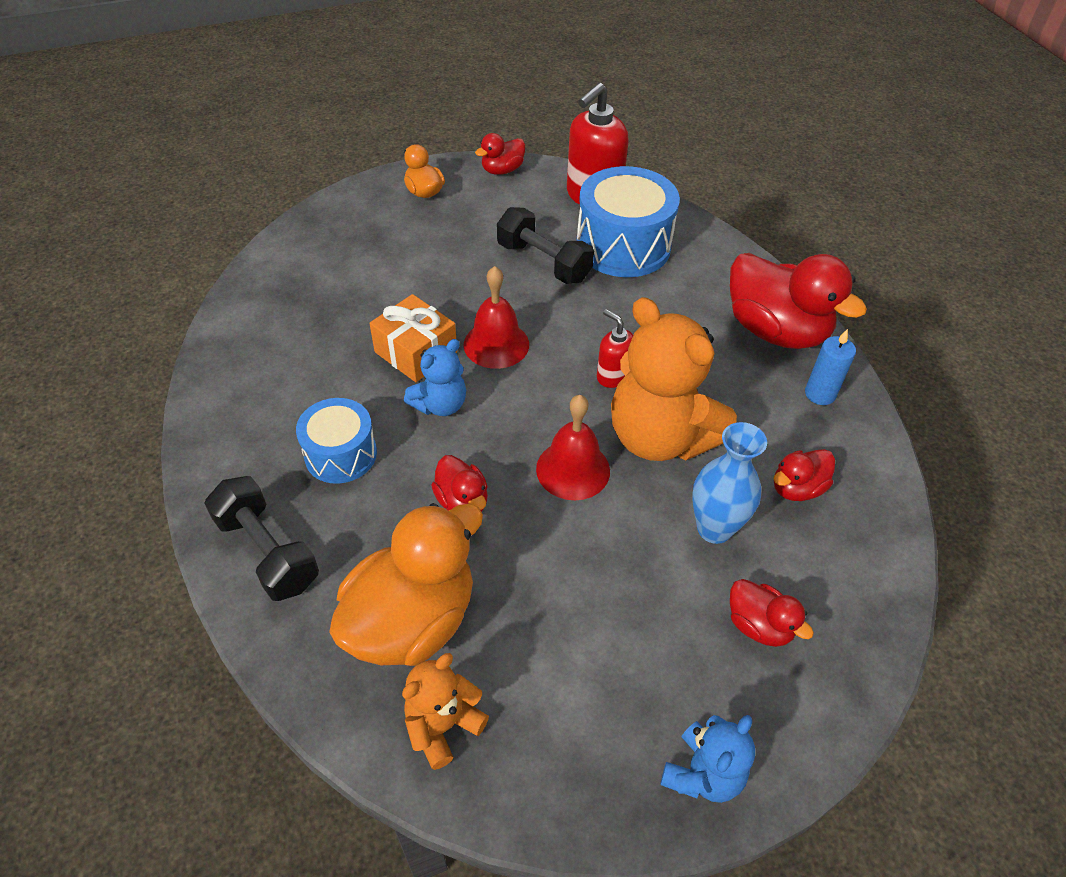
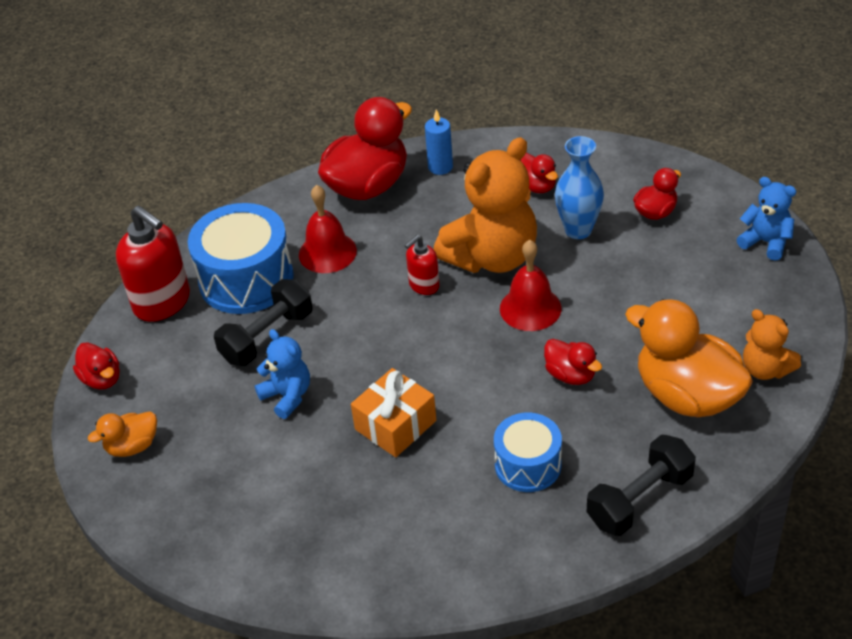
camera: 85 degrees left, 5 degrees down
blue teddy bear [404,339,466,416] -> blue teddy bear moved to [255,329,310,419]
red duck [431,455,488,512] -> red duck turned 75 degrees clockwise [544,339,602,385]
red bell [463,266,529,369] -> red bell moved to [299,185,357,273]

